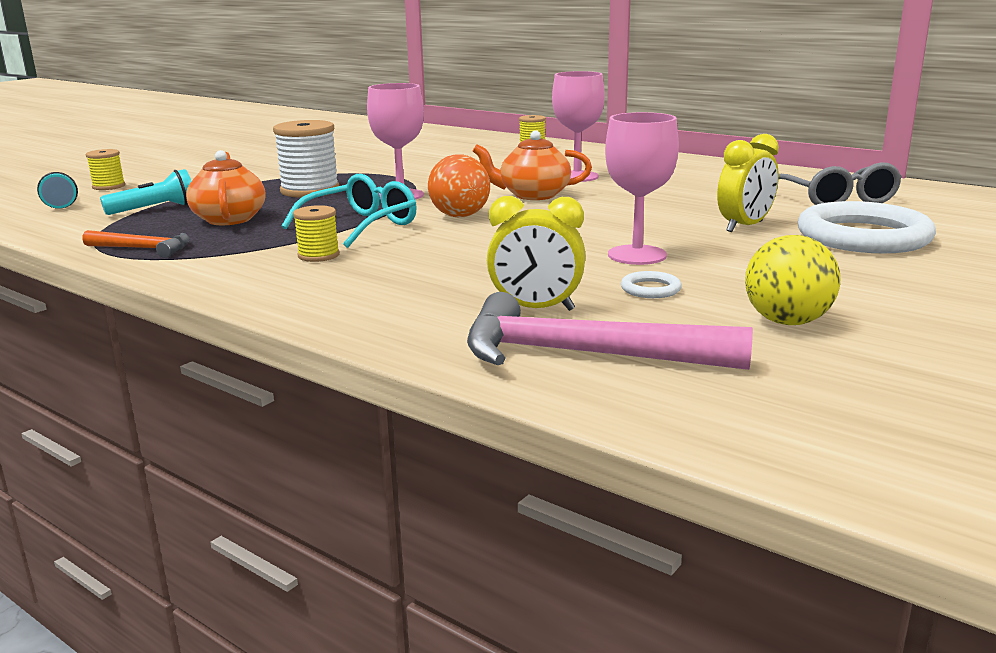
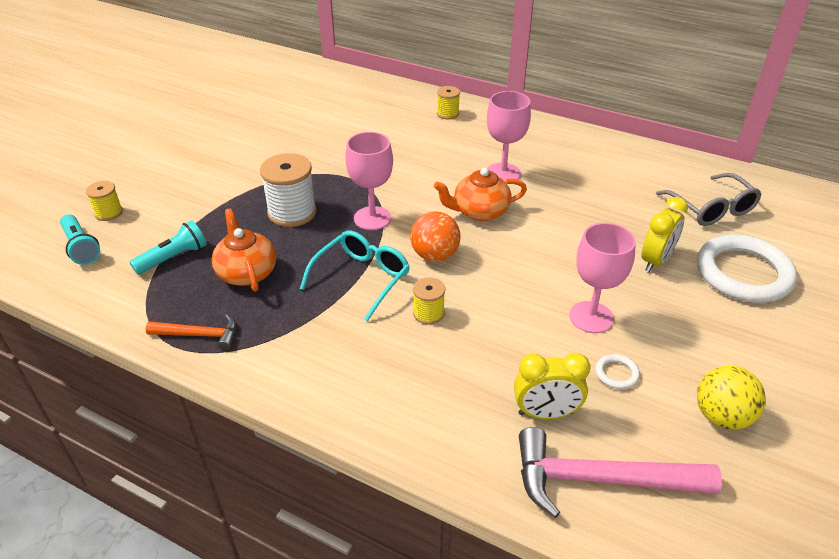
camera: 10 degrees left, 20 degrees up
yellow spool [293,205,340,262] -> yellow spool moved to [413,277,445,325]

